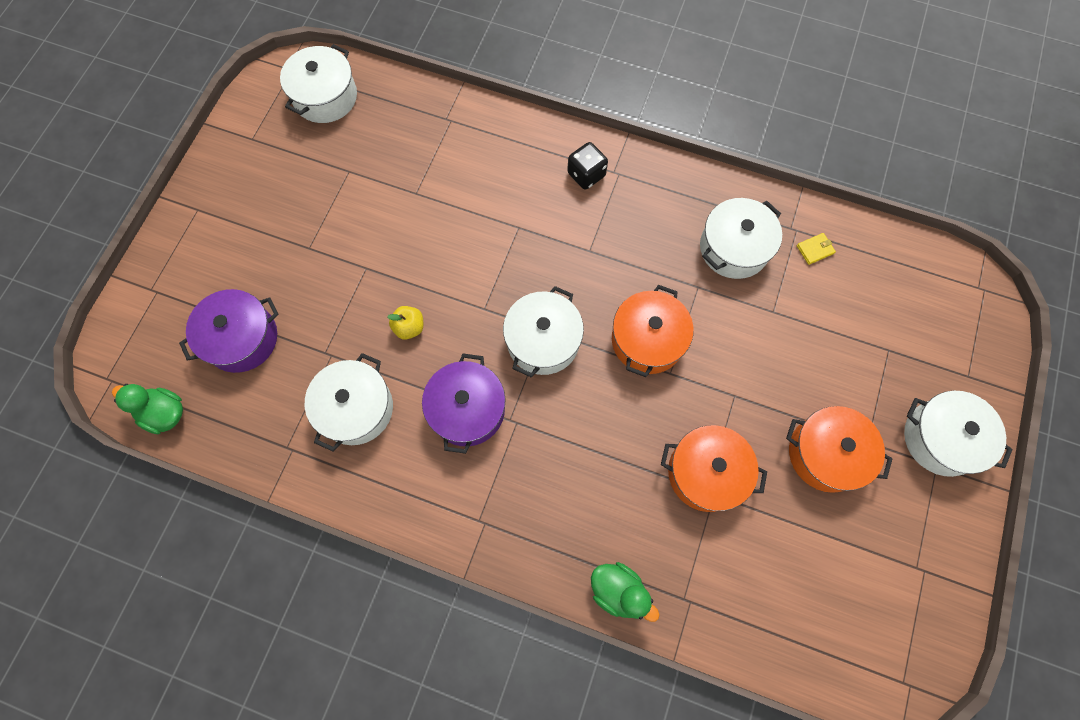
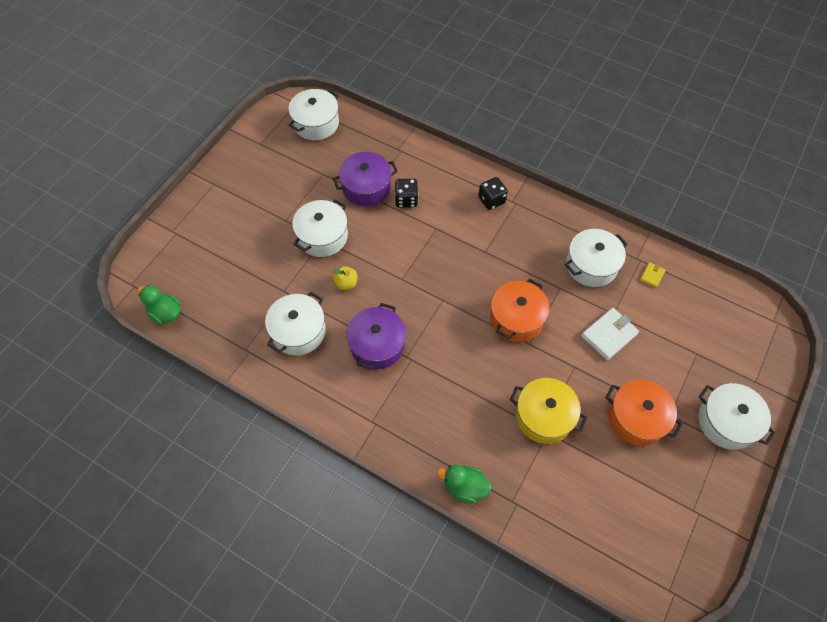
camera: 10 degrees right, 10 degrees down
purple pot [179,289,279,373] -> purple pot moved to [333,152,398,206]
white pot [503,286,584,377] -> white pot moved to [292,199,348,257]
green duck [591,562,660,622] -> green duck turned 150 degrees clockwise [437,465,491,504]
orange pot [661,425,767,512] -> yellow pot [510,378,587,444]
yellow wallet [797,233,836,265] -> yellow wallet turned 45 degrees counterclockwise [640,262,665,288]
none -> black dice [395,179,418,208]
none -> white wallet [581,308,639,360]

